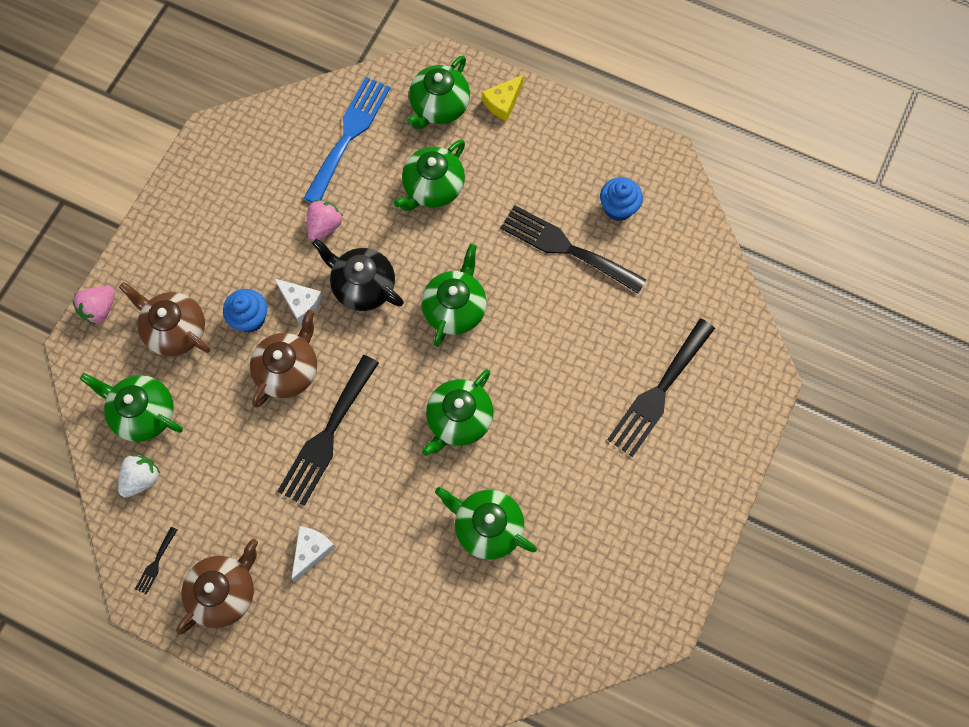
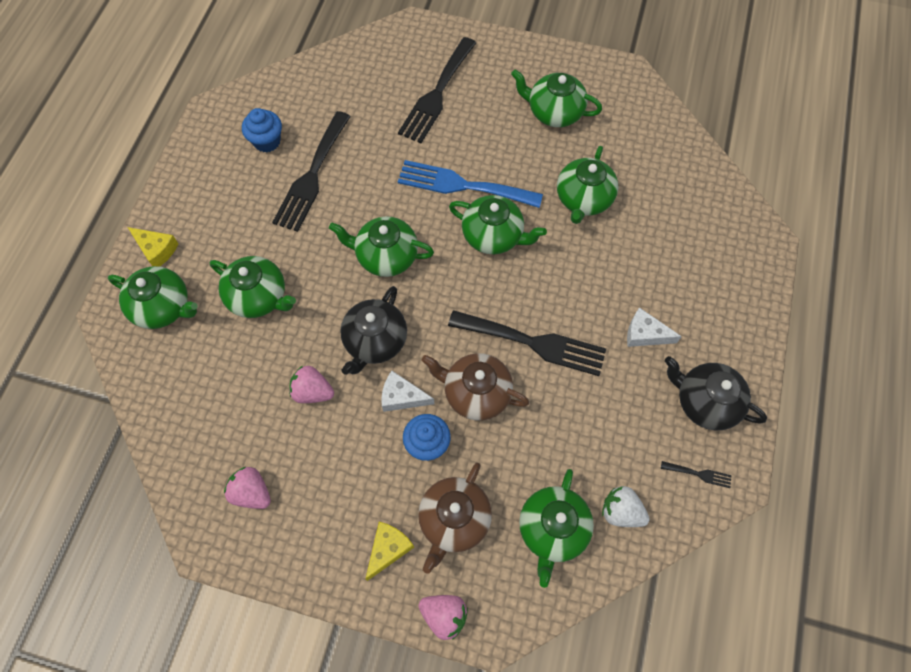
camera: 100 degrees left, 5 degrees down
brown teapot [176,539,258,635] -> black teapot [665,356,767,430]
white cheese [274,278,323,325] -> white cheese turned 105 degrees counterclockwise [381,371,434,412]
blue fork [304,77,390,203] -> blue fork moved to [398,160,543,208]
black fork [607,319,715,457] -> black fork turned 90 degrees clockwise [398,37,476,143]
none -> pink strawberry [224,467,271,509]
none -> yellow cheese [366,522,414,581]
none -> green teapot [511,69,602,127]

